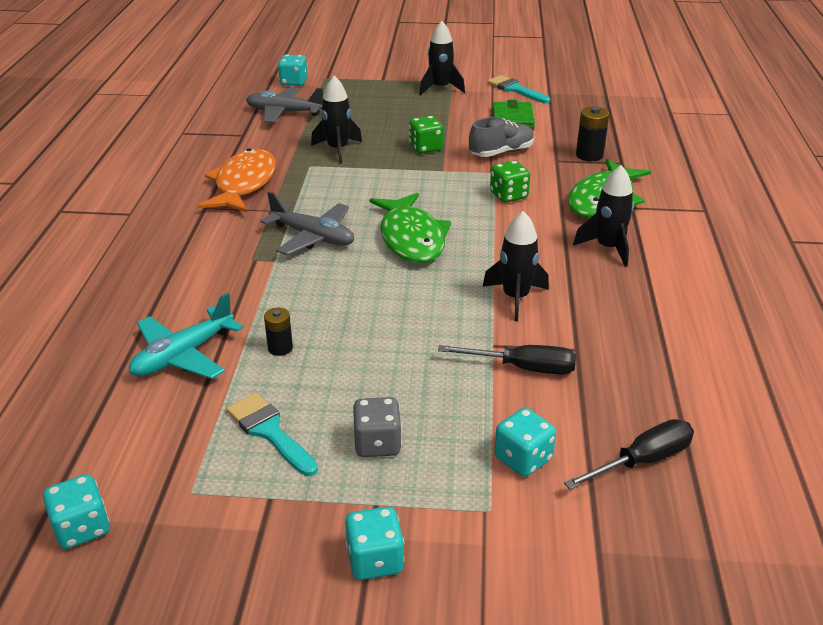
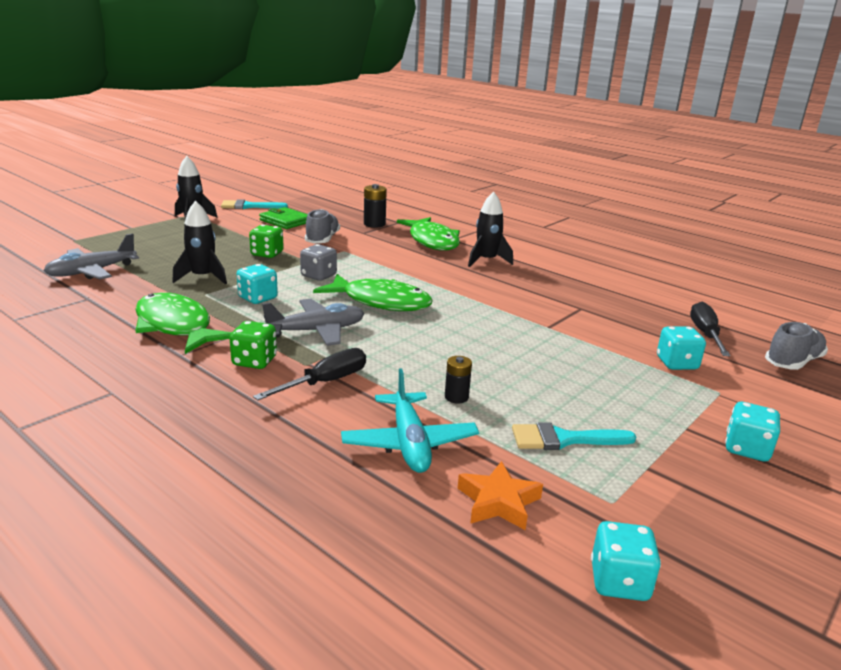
camera: 55 degrees left, 10 degrees down
orange fish [198,148,276,213] -> green fish [135,292,232,354]
turquoise dice [278,55,307,86] -> turquoise dice moved to [237,264,278,304]
grey dice [353,397,402,457] -> grey dice moved to [300,244,337,281]
black screwdriver [438,345,576,375] -> black screwdriver moved to [253,348,366,400]
black rocket [482,211,549,321] -> none
green dice [490,161,530,203] -> green dice moved to [229,321,277,369]
none -> orange star [458,461,543,530]
none -> grey shoe [765,322,828,370]

